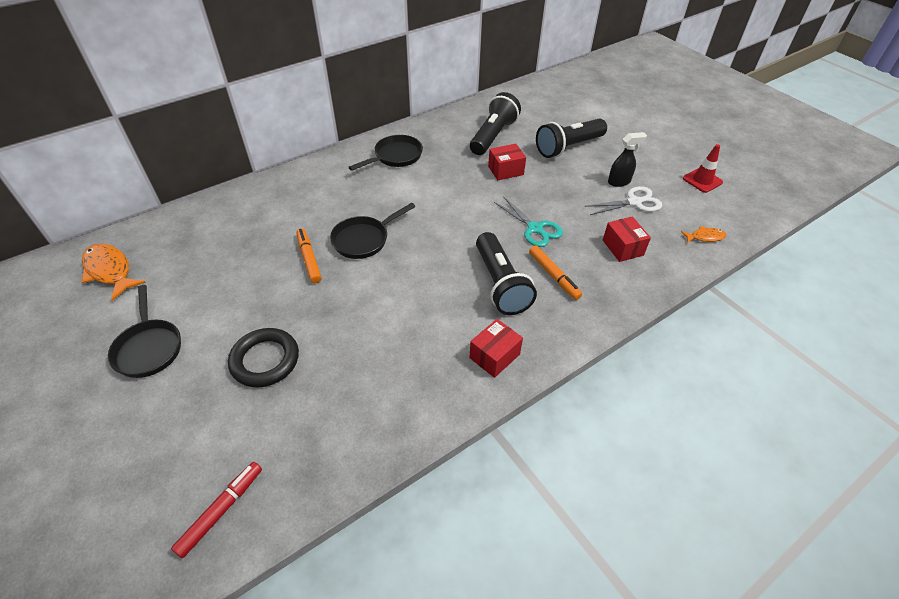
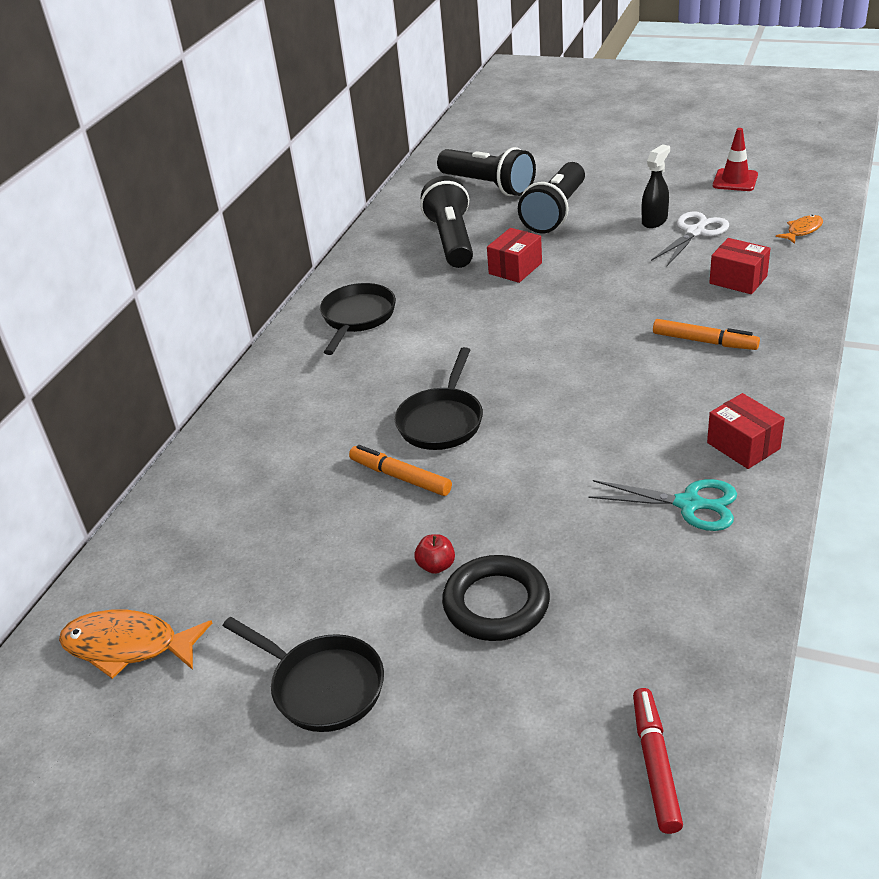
camera: 30 degrees left, 10 degrees down
red box [469,319,523,378] -> red box turned 45 degrees counterclockwise [707,393,785,469]
black flashlight [476,232,537,315] -> black flashlight moved to [437,147,536,196]
turquoise scissors [494,196,563,247] -> turquoise scissors moved to [588,479,737,531]
none -> red apple [414,534,455,574]

